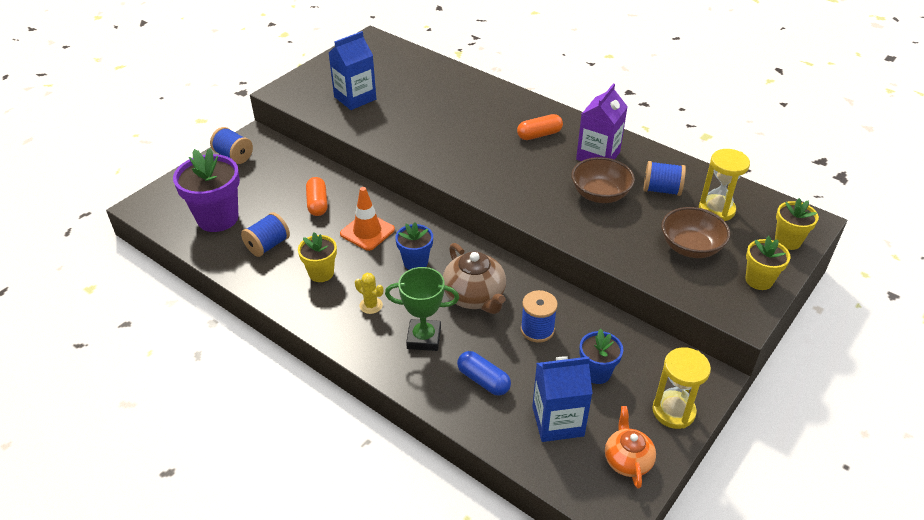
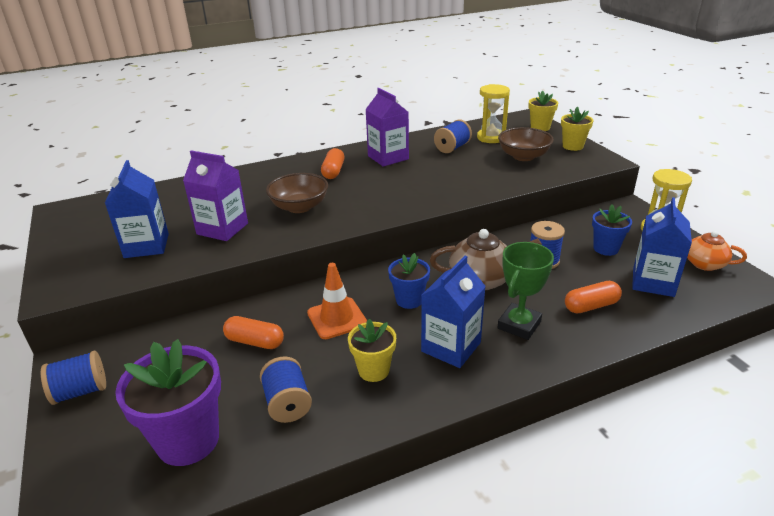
camera: 60 degrees left, 10 degrees down
yellow cactus [355,273,383,314] -> blue carton [421,256,486,368]
blue capsule [457,351,511,396] -> orange capsule [565,281,622,314]
brown bowl [571,157,635,203] -> brown bowl moved to [266,173,328,213]
none -> purple carton [183,150,248,241]

